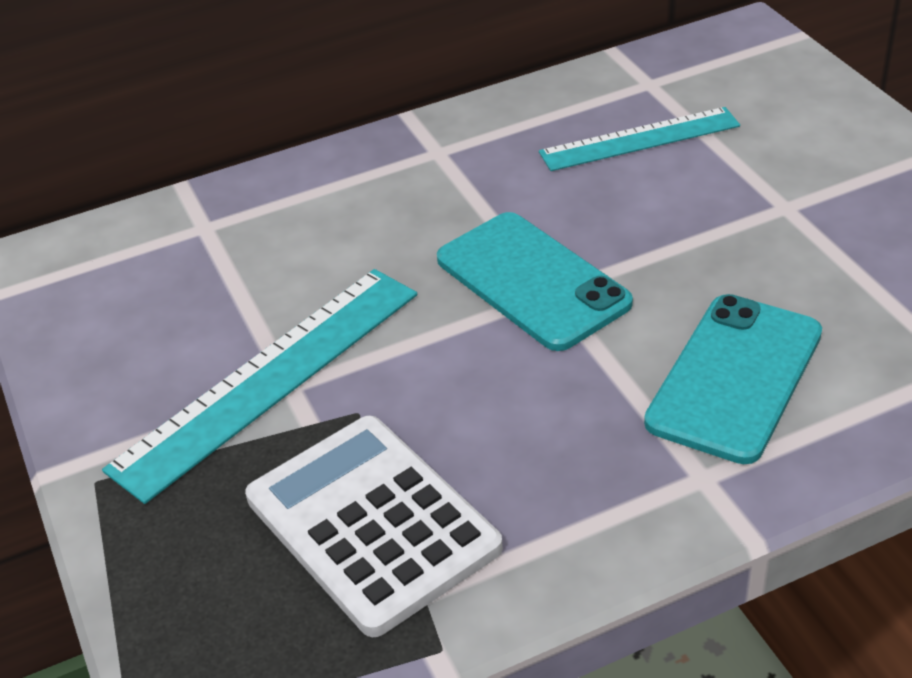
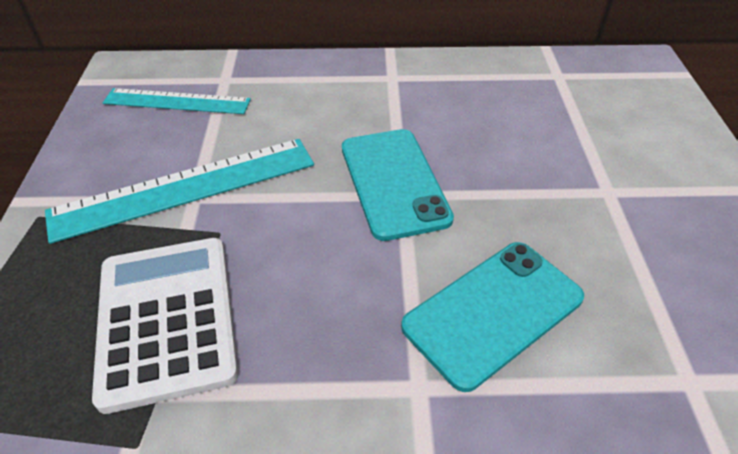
camera: 20 degrees right, 5 degrees up
turquoise ruler [539,107,740,171] -> turquoise ruler moved to [103,88,251,114]

